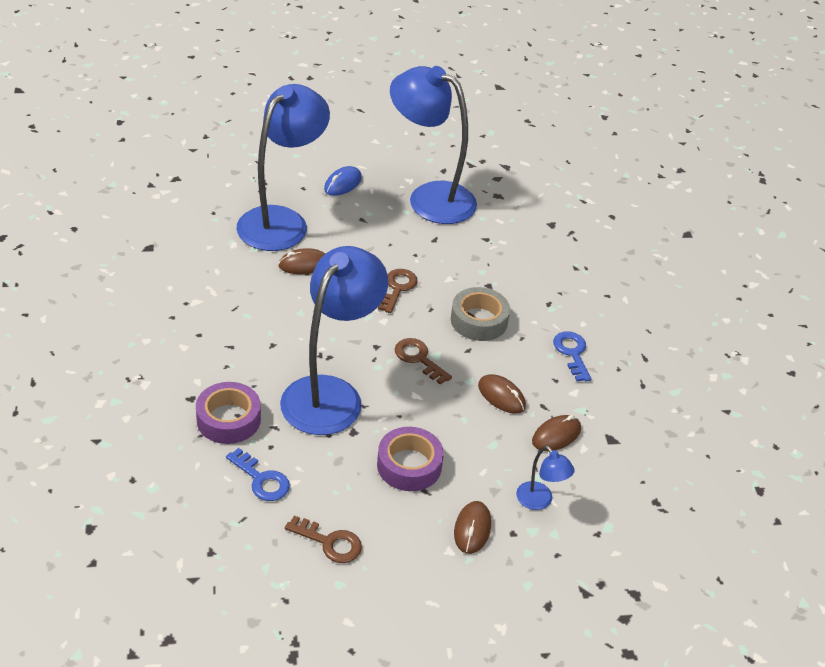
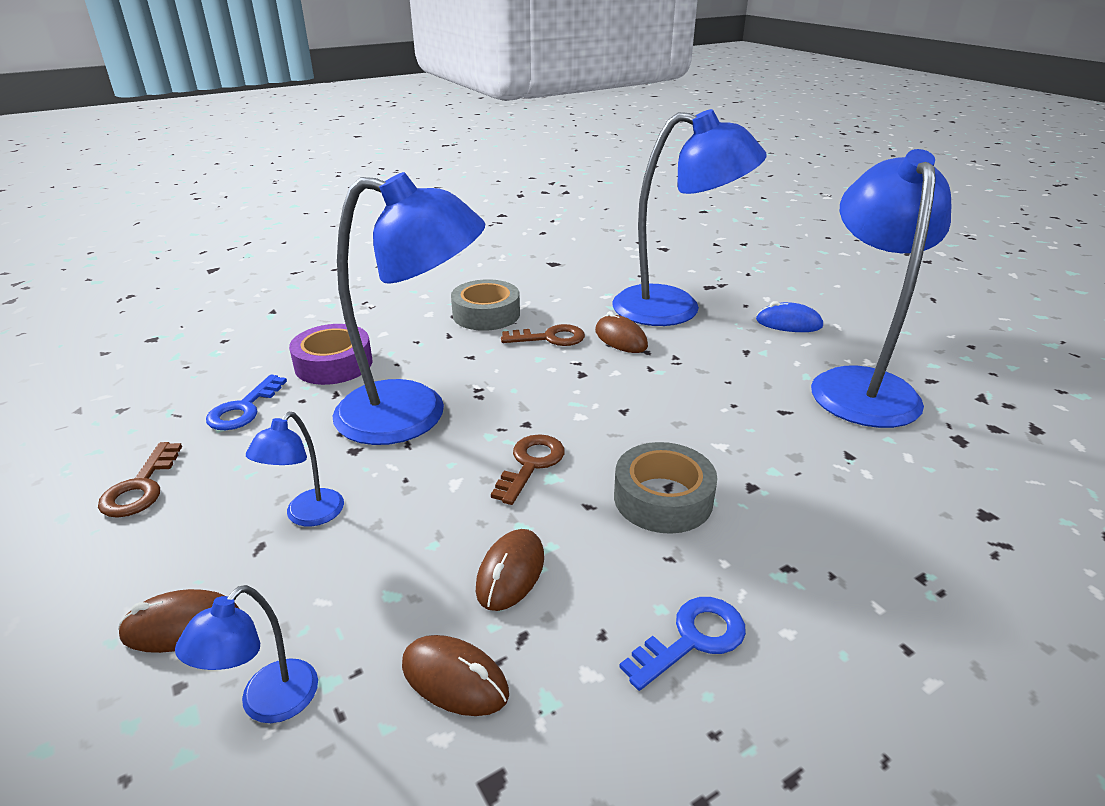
camera: 70 degrees right, 10 degrees down
purple tape [377,427,444,491] -> blue lamp [246,412,344,526]
brown key [378,269,418,313] -> brown key moved to [501,324,585,346]
none -> grey tape [451,279,520,331]

